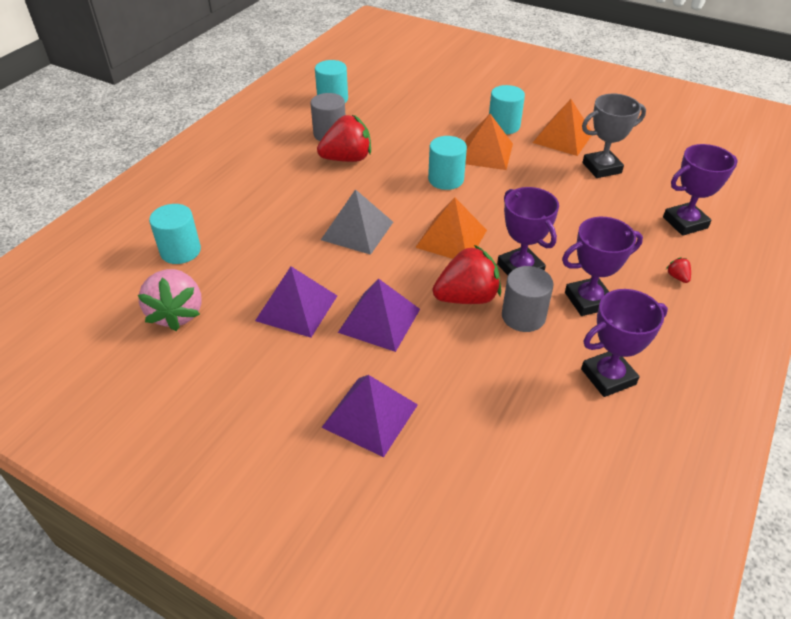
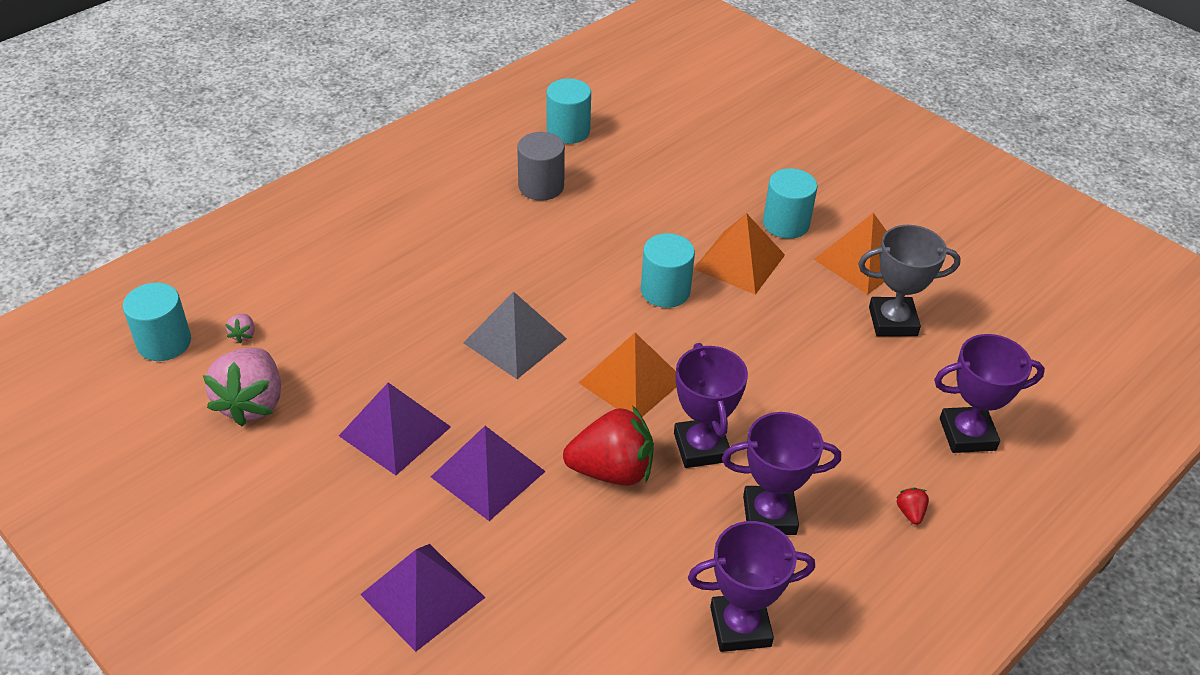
camera: 15 degrees right, 0 degrees up
turquoise cylinder [149,204,201,264] -> turquoise cylinder moved to [123,283,191,361]
red strawberry [317,115,371,162] -> none
grey cylinder [502,266,554,332] -> none
none -> pink strawberry [225,314,255,343]

